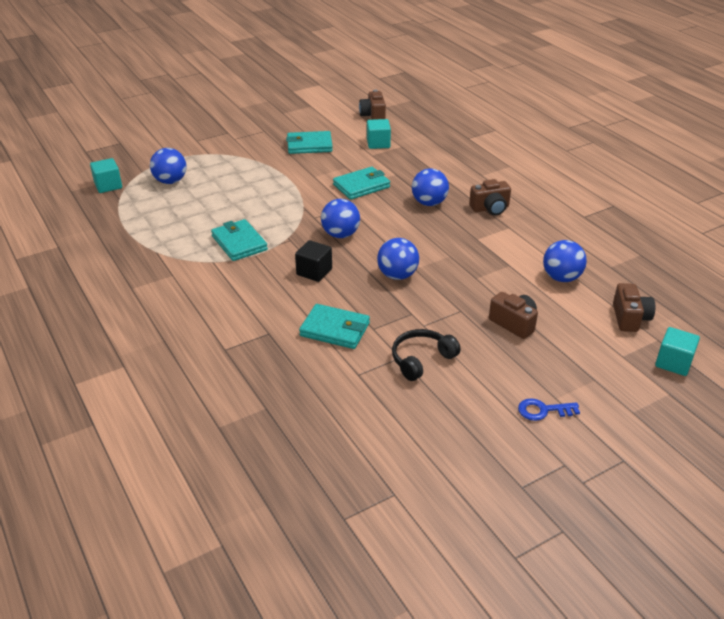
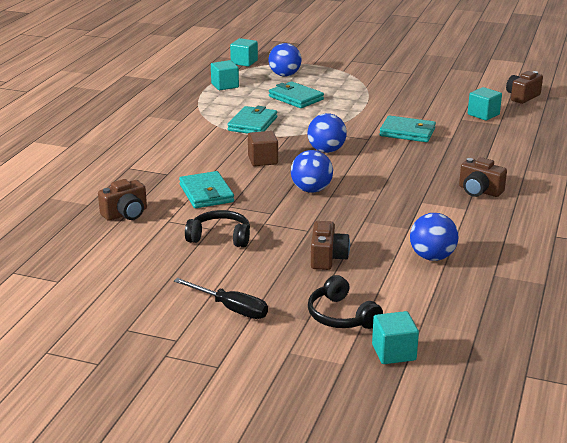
camera: 50 degrees right, 10 degrees down
turquoise wallet [286,131,333,154] -> turquoise wallet moved to [269,81,324,108]
black cube [295,240,332,282] -> brown cube [248,131,278,166]
blue ball [412,168,449,206] -> none
blue key [518,398,580,421] -> black screwdriver [174,278,268,319]
brown camera [613,283,655,332] -> brown camera moved to [98,179,147,221]
none -> turquoise cube [211,60,239,90]
none -> black headphones [308,275,383,329]

